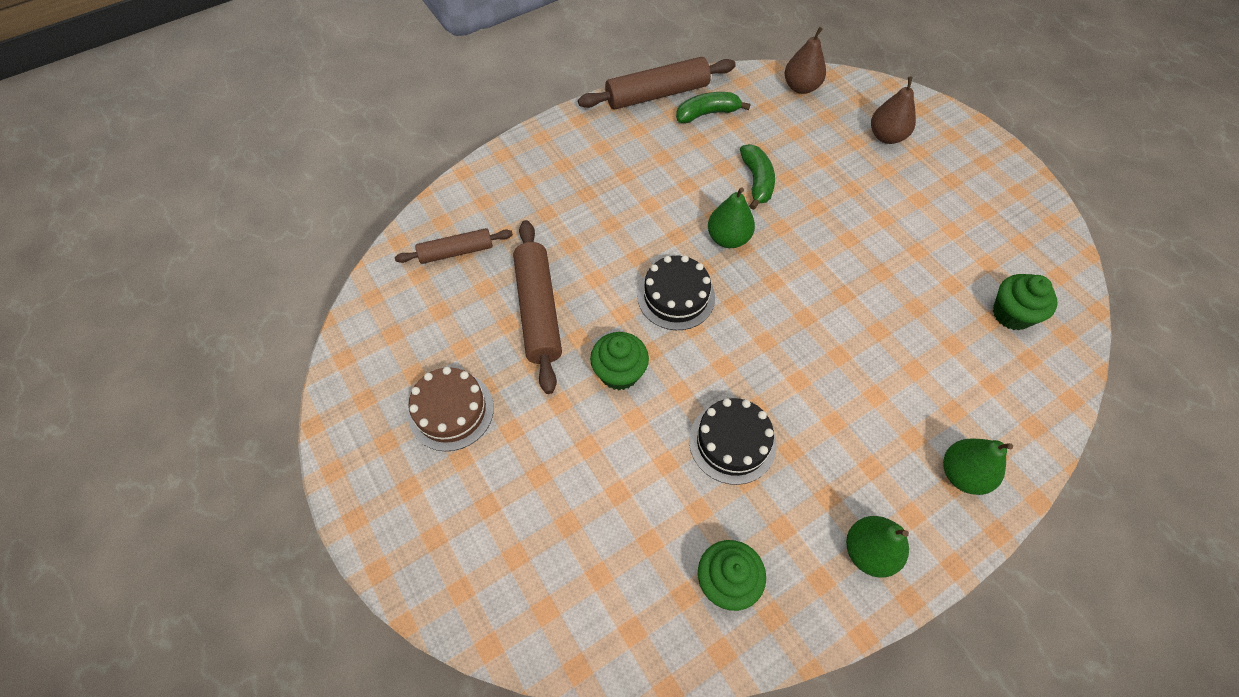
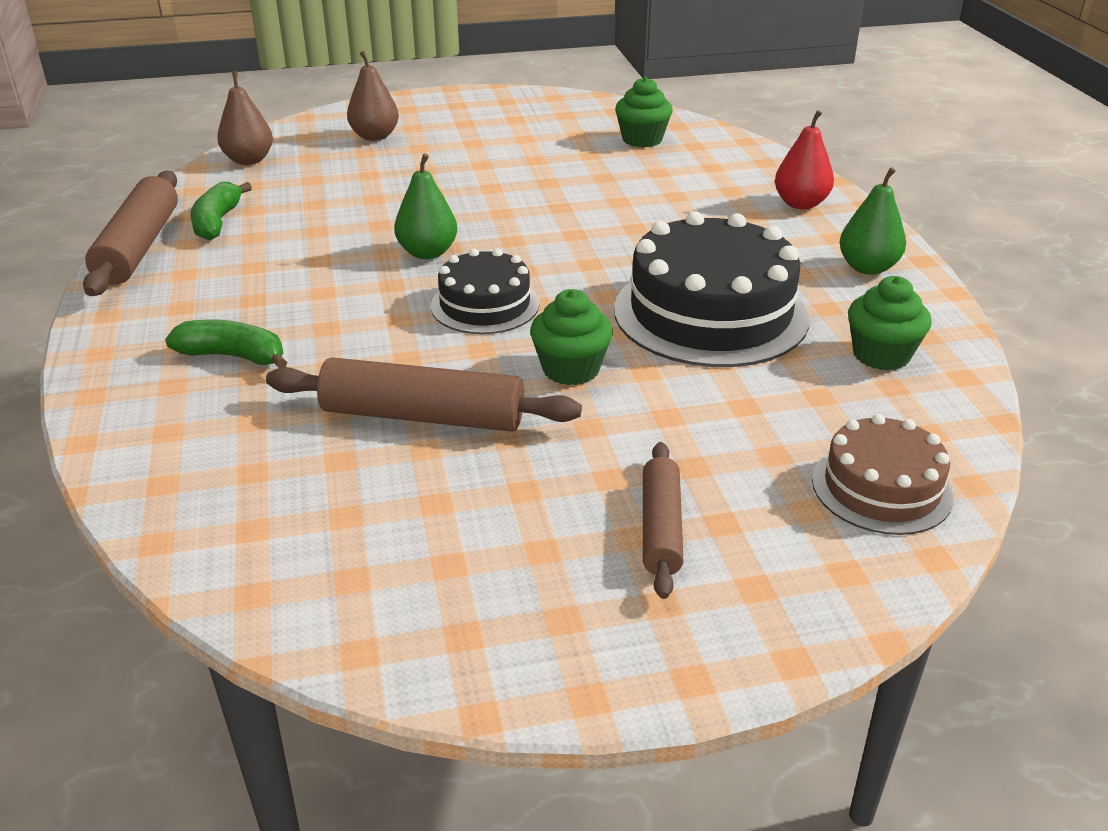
camera: 70 degrees left, 25 degrees down
brown rolling pin [395,228,513,264] -> brown rolling pin moved to [643,442,684,599]
brown cake [408,367,494,451] -> brown cake moved to [812,414,953,535]
black cake [689,398,777,485] -> black cake [614,211,810,367], size x1.77
green banana [740,144,775,210] -> green banana moved to [165,319,287,368]
green pear [943,438,1013,495] -> red pear [775,110,834,209]

